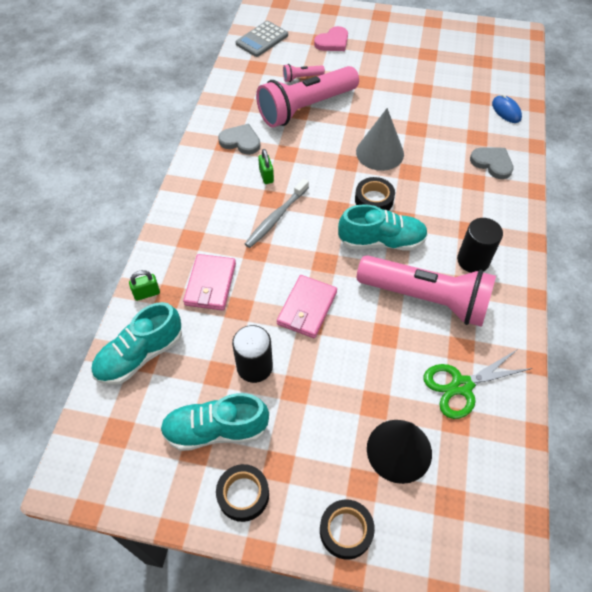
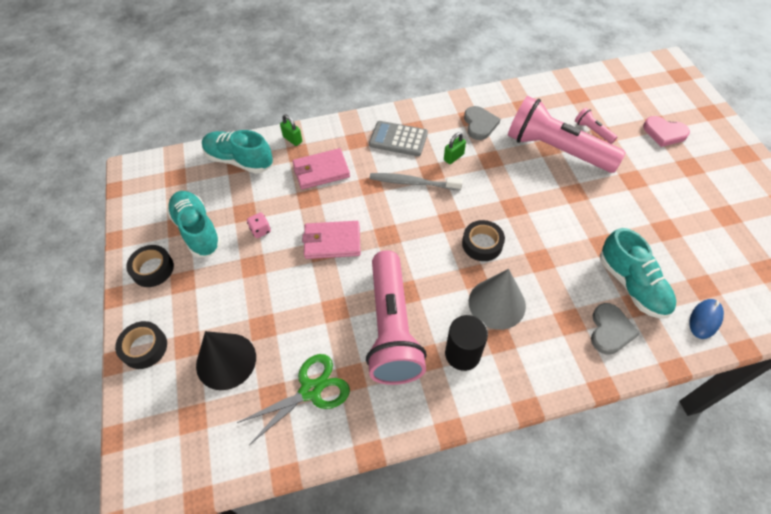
camera: 65 degrees right, 0 degrees up
black cylinder [232,325,273,383] -> pink dice [247,212,271,238]
grey calculator [236,21,288,57] -> grey calculator moved to [369,121,428,156]
turquoise shoe [338,204,428,251] -> turquoise shoe moved to [600,228,676,319]
grey cone [356,108,404,171] -> grey cone moved to [469,269,526,330]
green scissors [423,349,533,419] -> green scissors turned 105 degrees clockwise [237,354,350,445]

